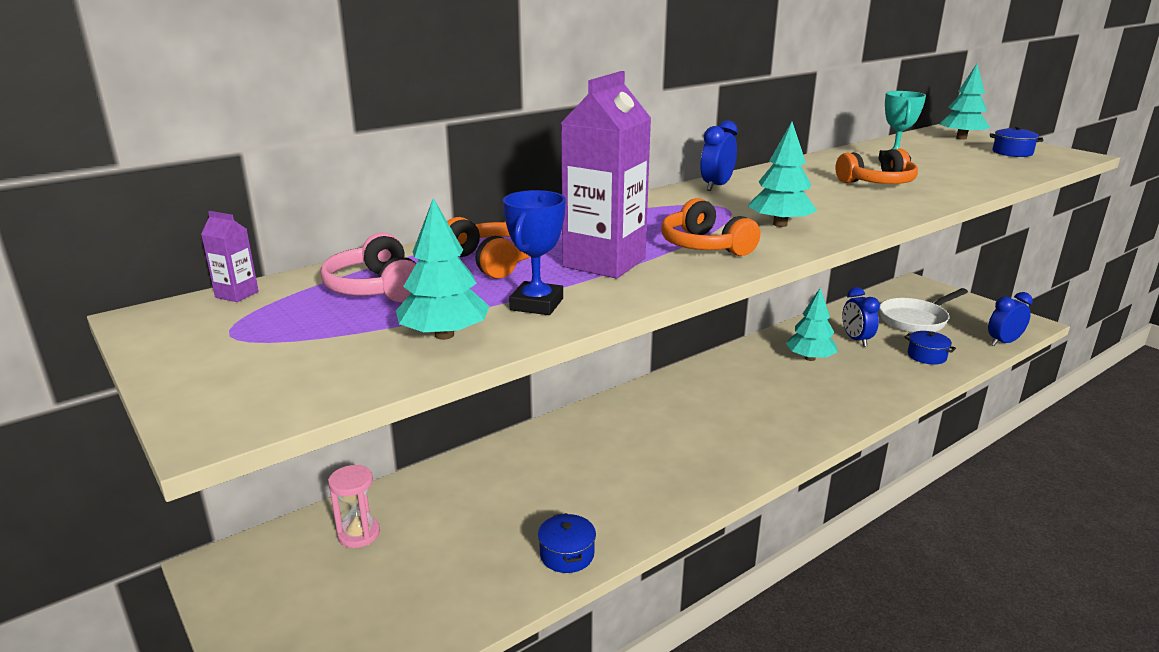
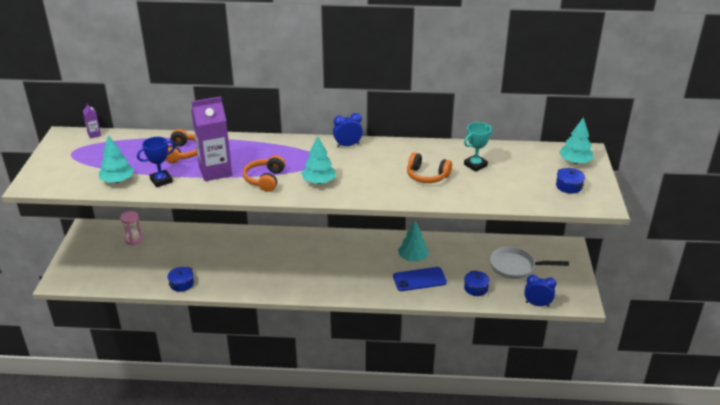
camera: 40 degrees right, 10 degrees up
pink headphones [321,233,416,302] -> none
blue clock [842,287,880,347] -> none
none -> blue phone [393,267,447,291]

